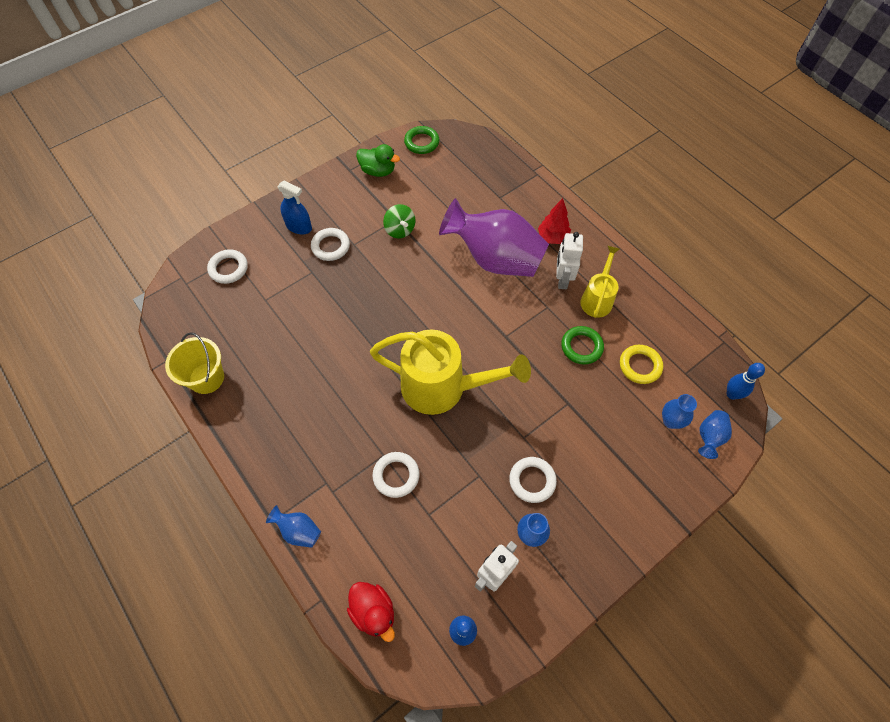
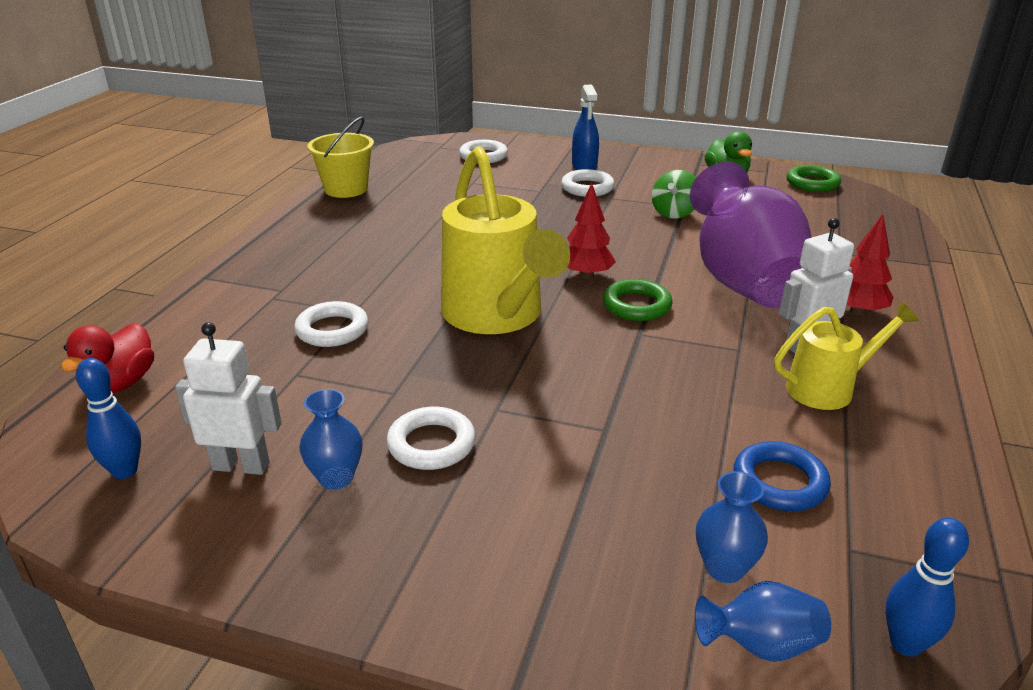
camera: 55 degrees right, 30 degrees down
blue vase [266,505,321,548] -> none
green ring [561,326,604,365] -> green ring moved to [603,279,673,321]
yellow ring [620,345,663,384] -> blue ring [734,441,831,511]
none -> red tree [567,183,616,279]

